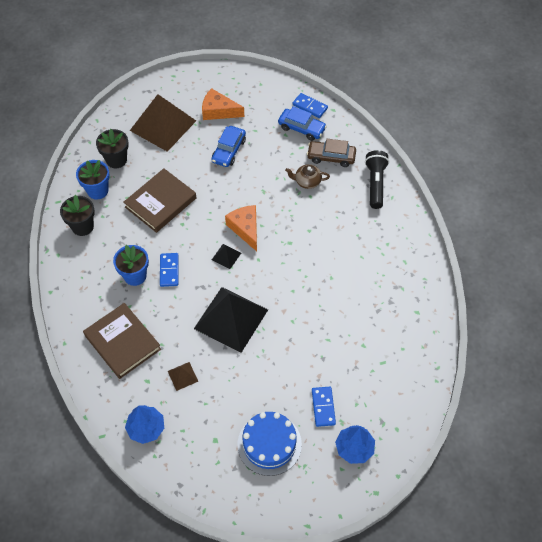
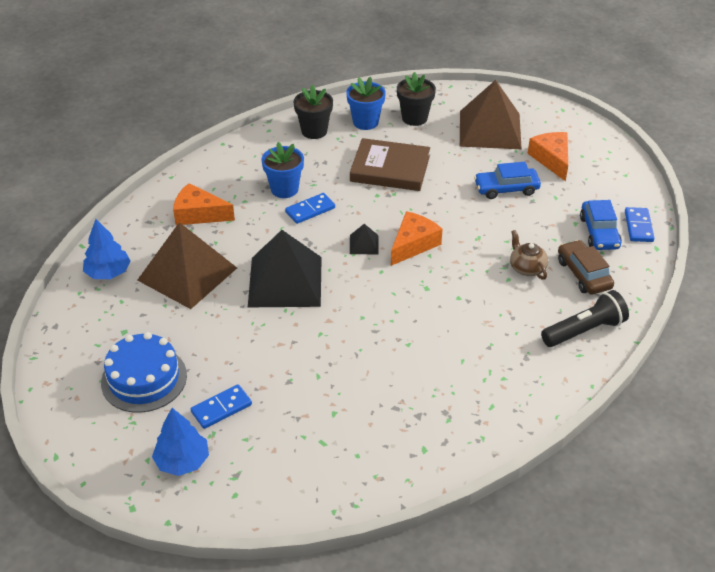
camera: 60 degrees right, 15 degrees down
brown book [83,303,161,379] -> orange cheese [173,183,235,225]
brown pyramid [168,362,199,391] -> brown pyramid [137,222,237,309], size x2.39

